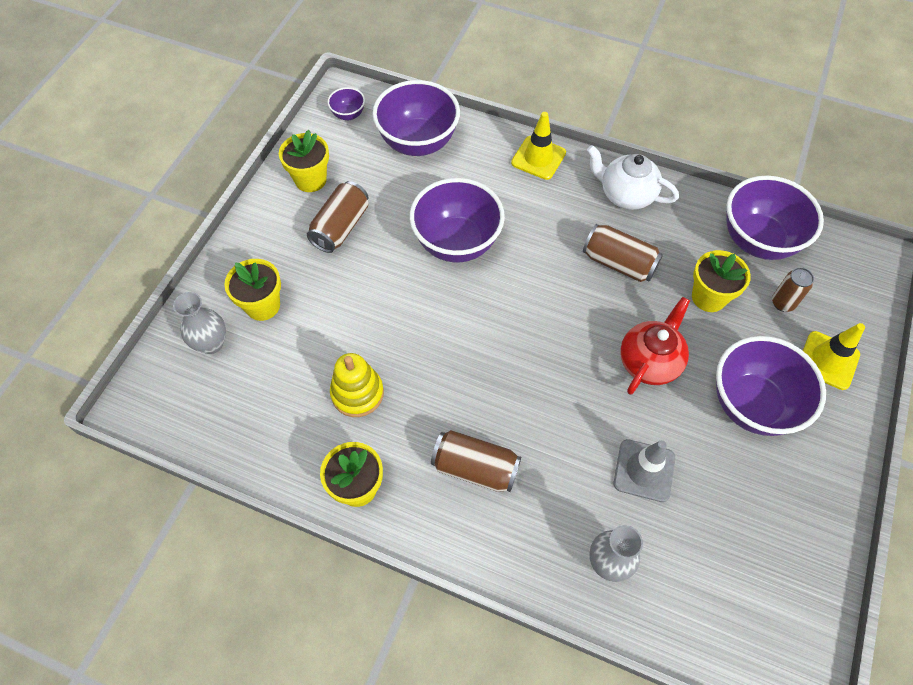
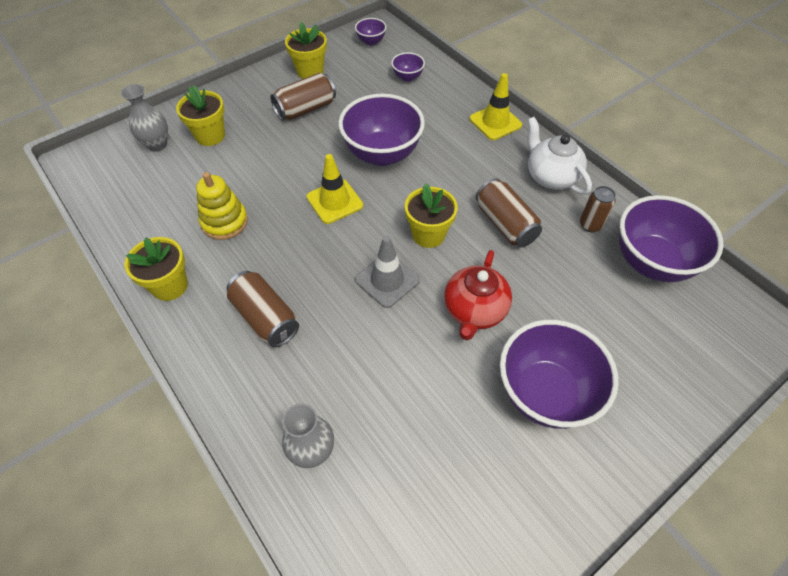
camera: 30 degrees right, 5 degrees down
purple bowl [372,80,460,156] -> purple bowl [391,52,425,82], size x0.45
grey traffic cone [614,439,675,502] -> grey traffic cone moved to [355,236,420,308]
red teapot [620,297,690,395] -> red teapot turned 135 degrees clockwise [444,250,512,340]
yellow flower pot [692,250,751,312] -> yellow flower pot moved to [405,183,458,248]
brown can [772,267,814,312] -> brown can moved to [580,186,616,232]
yellow traffic cone [803,323,865,390] -> yellow traffic cone moved to [306,154,363,224]

